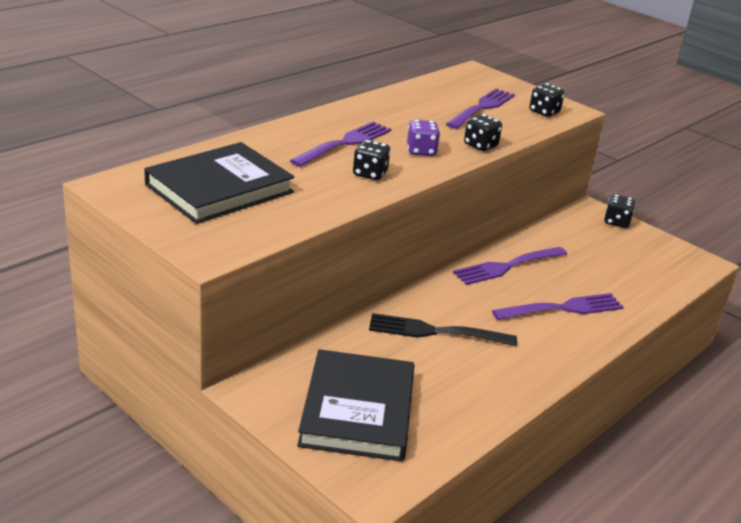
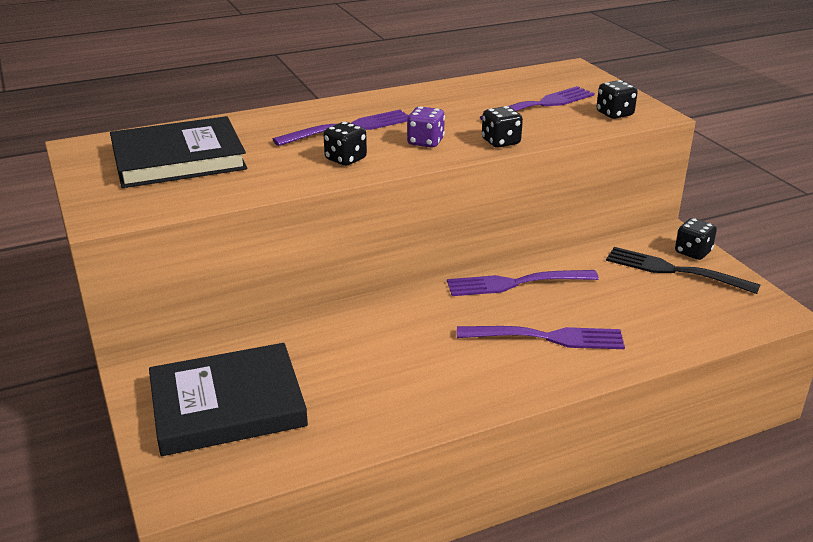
camera: 25 degrees right, 0 degrees up
black book [297,349,414,462] -> black book turned 45 degrees clockwise [149,343,308,456]
black fork [369,313,517,346] -> black fork moved to [606,247,760,294]

